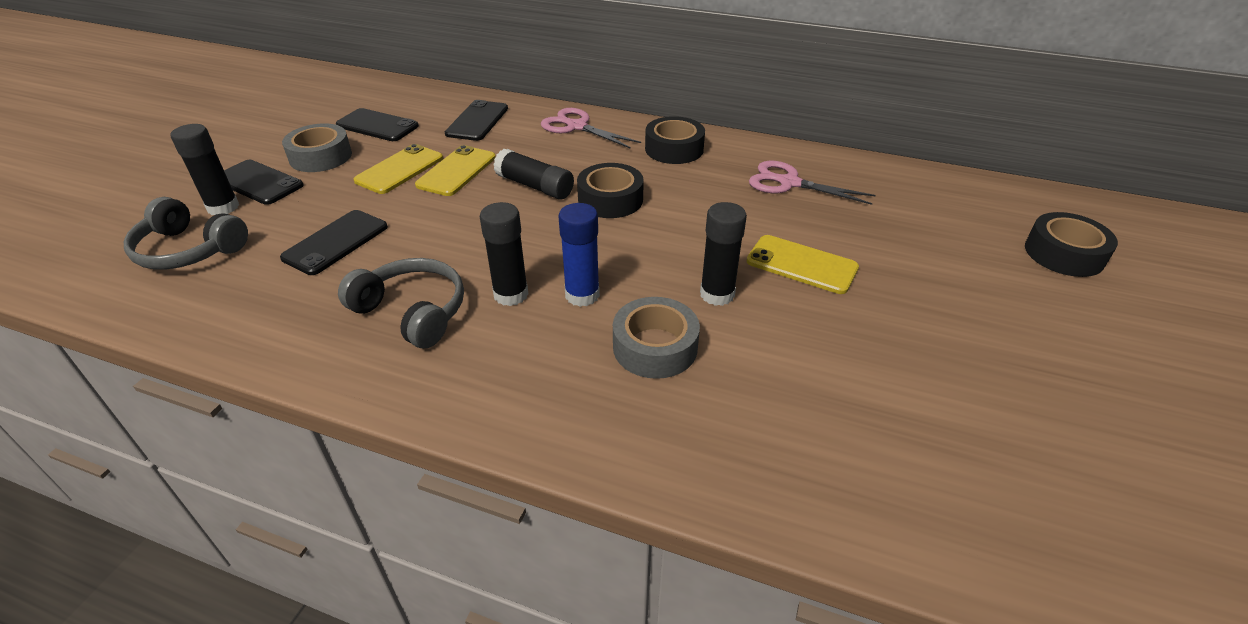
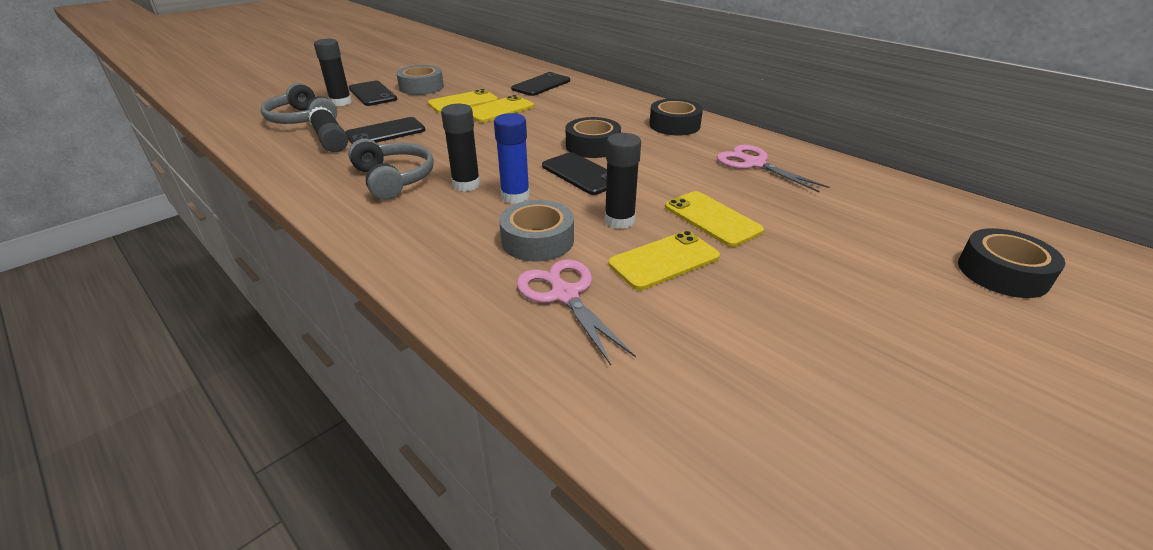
camera: 25 degrees right, 5 degrees down
black phone [336,108,419,141] -> black phone moved to [542,152,607,195]
black glue stick [493,149,574,200] -> black glue stick moved to [308,107,348,152]
pink scissors [541,108,641,149] -> pink scissors moved to [517,259,636,365]
none -> yellow phone [608,231,720,290]

